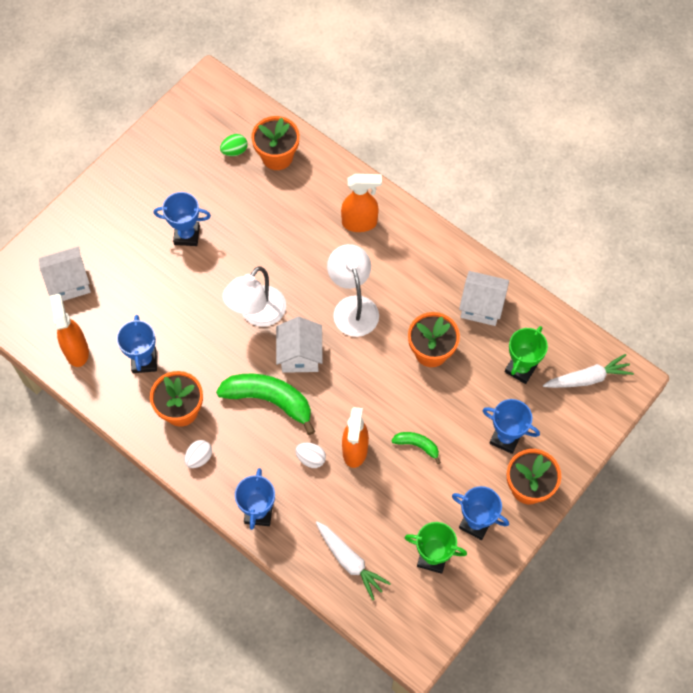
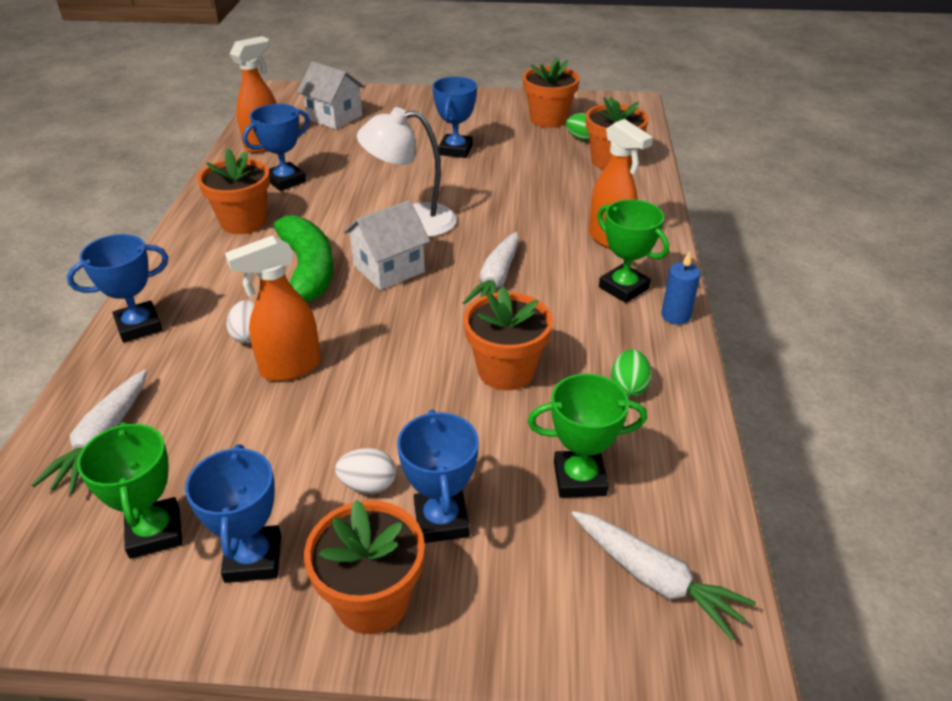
camera: 55 degrees right, 25 degrees down
blue trophy [153,192,211,246] -> blue trophy turned 45 degrees clockwise [432,77,477,158]
white egg [184,440,212,468] -> white egg moved to [335,448,396,494]
white lamp [327,244,379,337] -> white carrot [463,232,519,304]
green banana [391,432,441,464] -> none
white house [459,271,509,326] -> green egg [611,349,652,397]
none -> orange flower pot [523,57,580,128]
none -> green trophy [597,199,669,303]
none -> blue candle [661,251,701,325]

